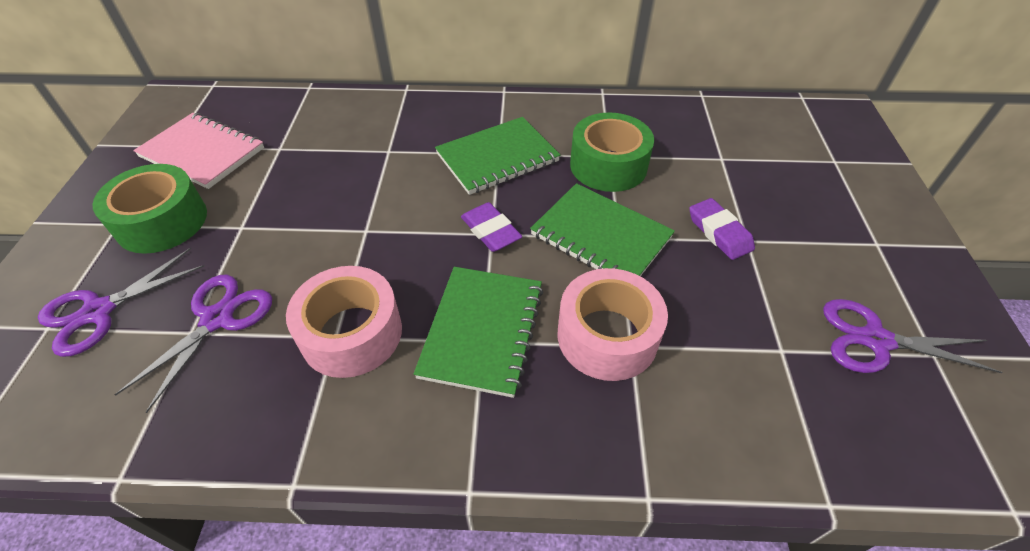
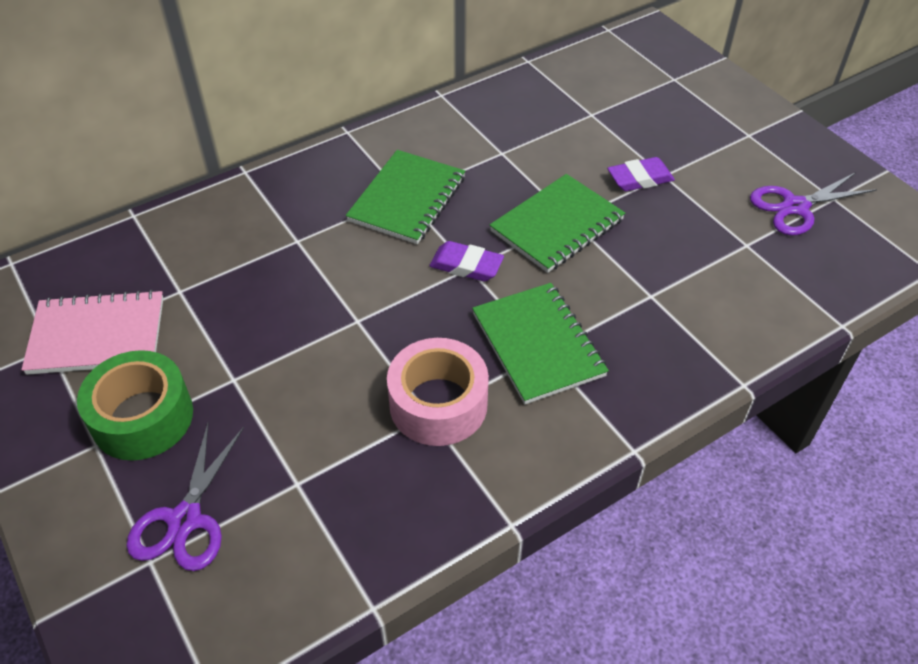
camera: 35 degrees left, 0 degrees up
purple scissors [115,275,272,413] -> none
green notebook [530,183,675,276] -> green notebook turned 45 degrees counterclockwise [490,174,625,273]
pink tape [558,268,668,381] -> none
green tape [570,112,654,192] -> none
purple eraser [689,198,755,260] -> purple eraser turned 45 degrees counterclockwise [607,157,675,191]

